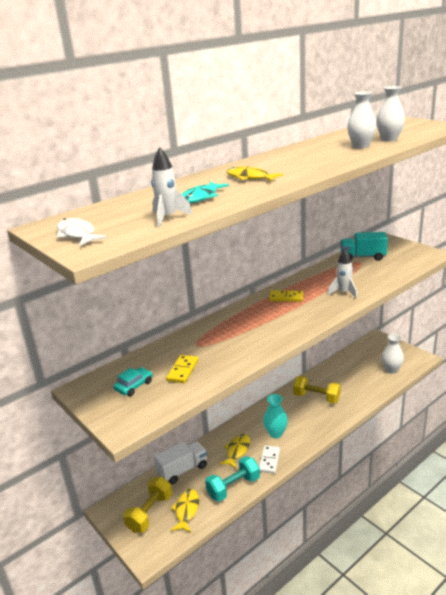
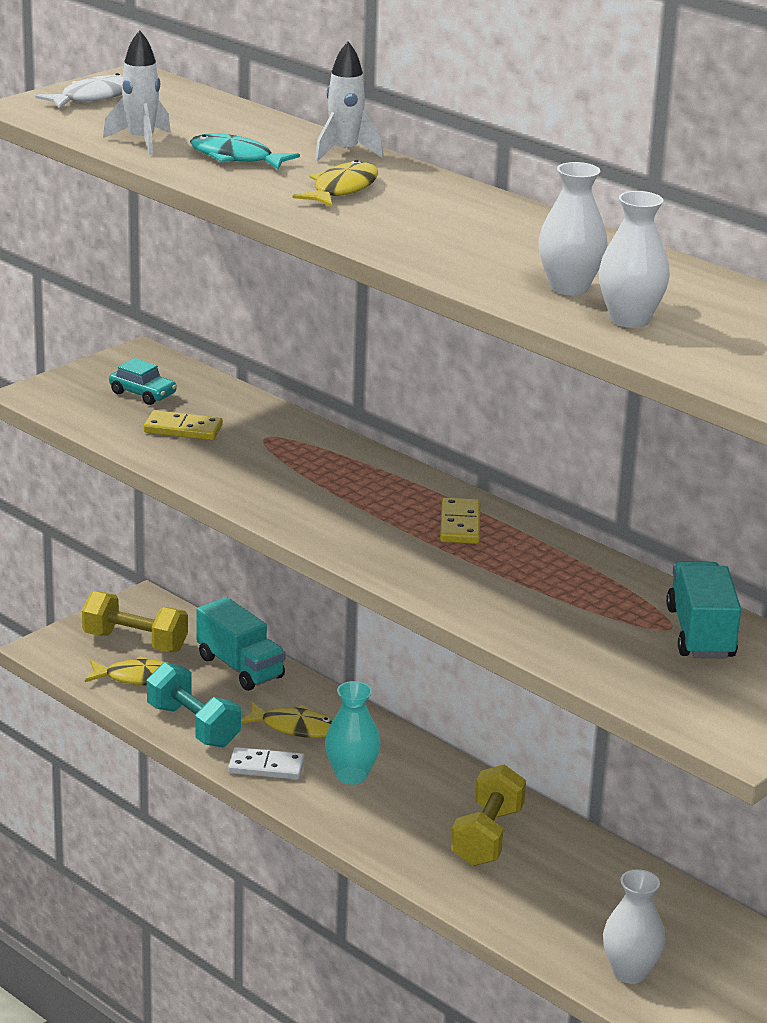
camera: 80 degrees right, 0 degrees up
white truck [154,441,207,484] -> turquoise truck [196,597,285,691]
white rocket [327,249,357,299] -> white rocket moved to [315,41,383,162]

